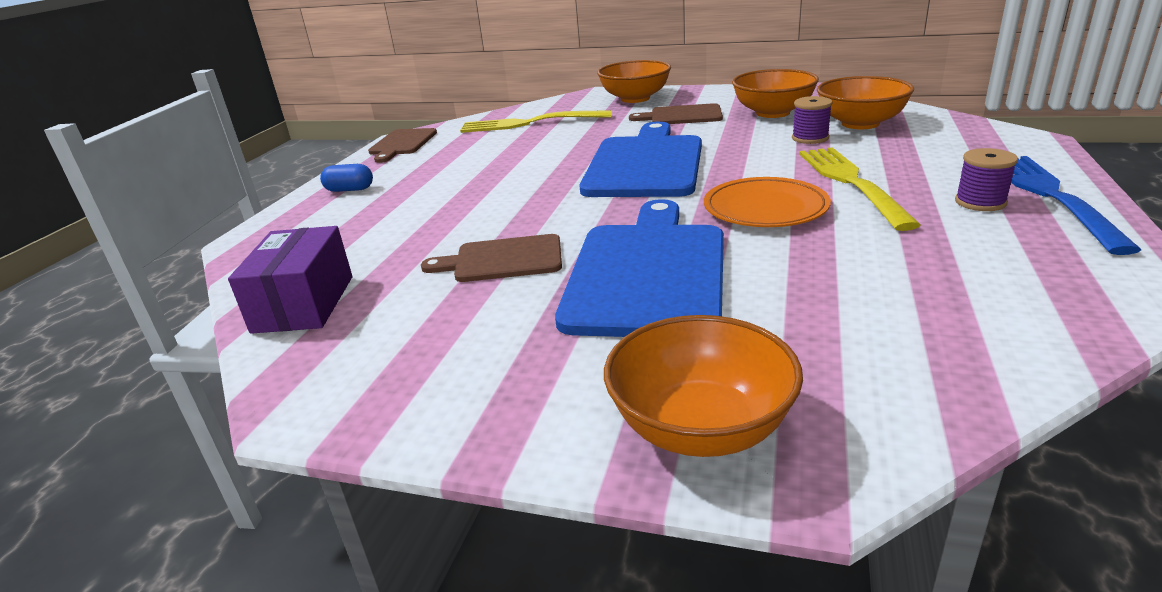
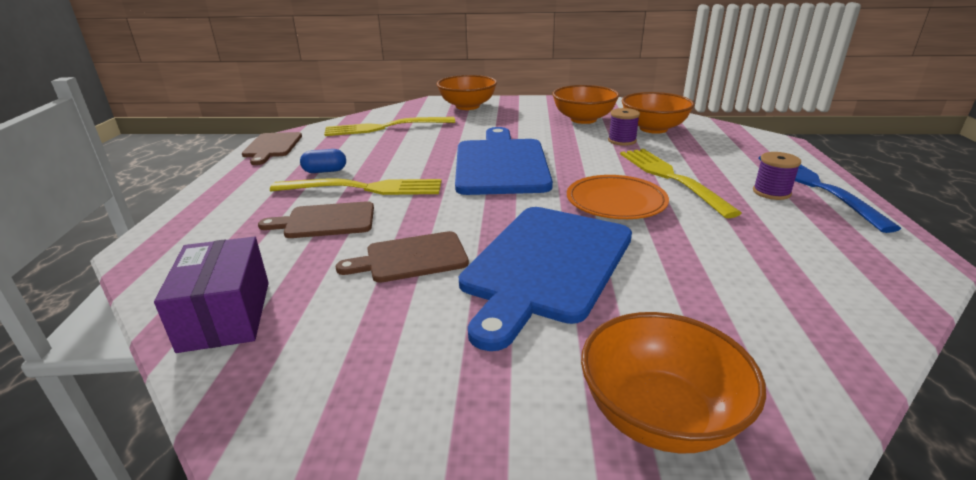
camera: 15 degrees left, 0 degrees up
blue capsule [320,164,373,192] -> blue capsule moved to [300,149,346,173]
blue cutting board [555,199,724,337] -> blue cutting board turned 150 degrees counterclockwise [459,207,632,351]
brown cutting board [629,103,723,124] -> brown cutting board moved to [258,201,374,238]
none -> yellow fork [270,178,442,195]

